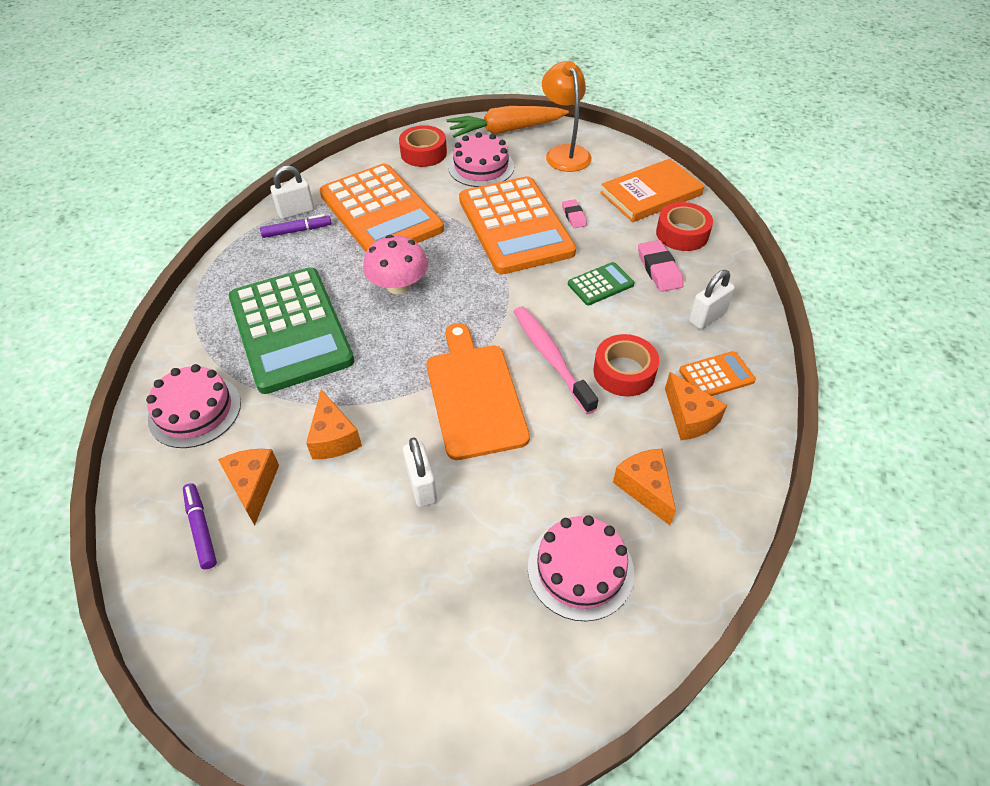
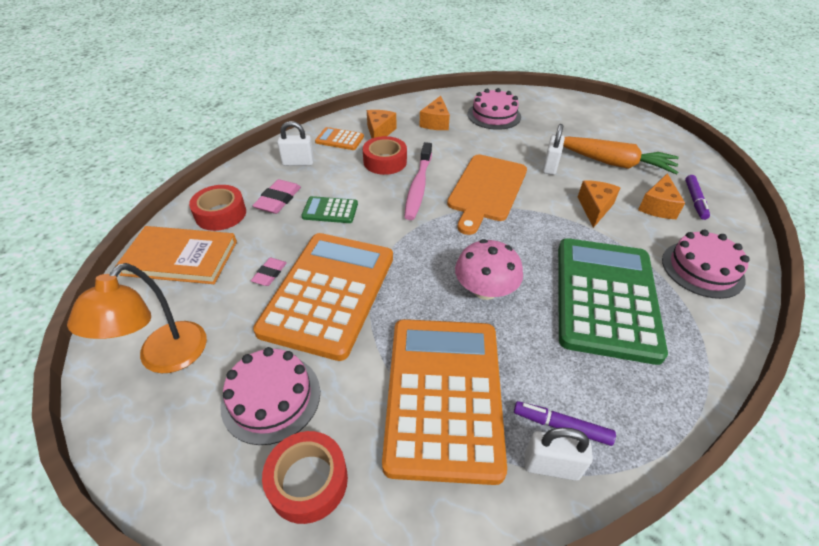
camera: 145 degrees left, 5 degrees down
orange carrot [447,106,569,138] -> orange carrot moved to [563,137,679,175]

